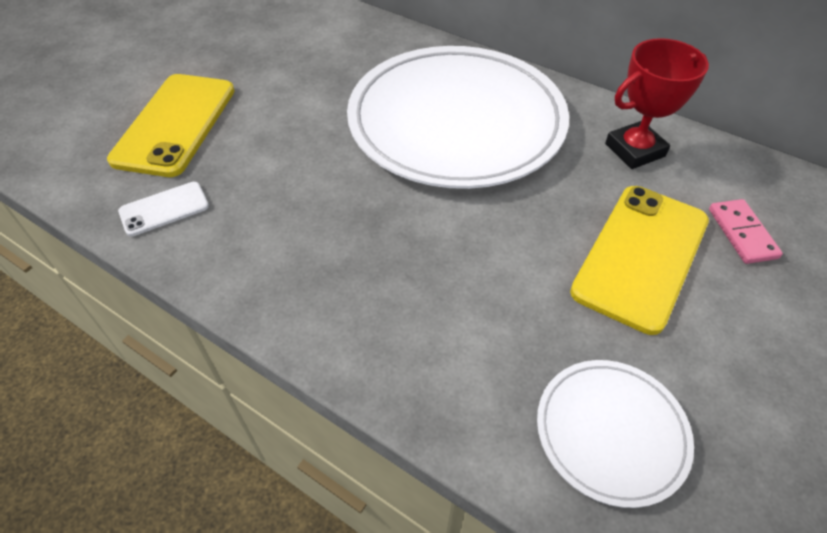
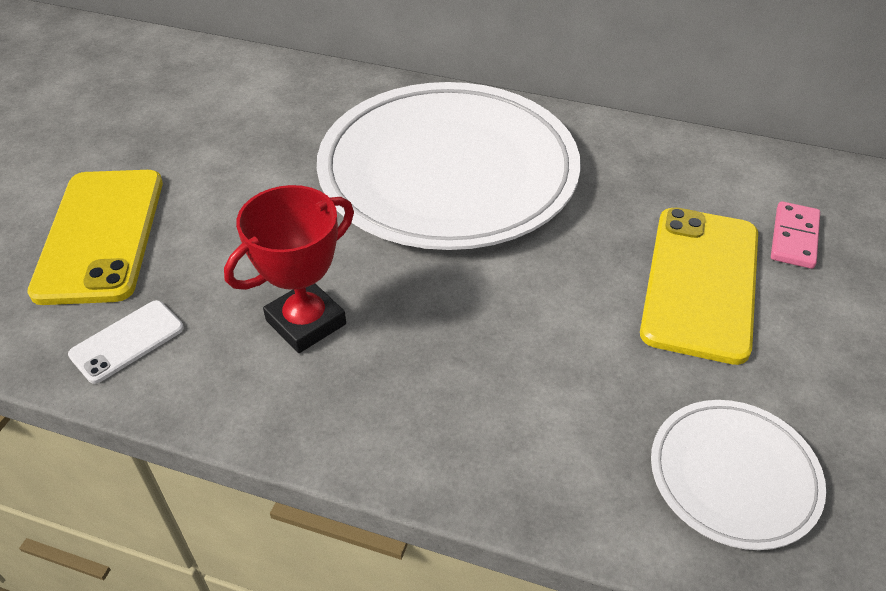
camera: 15 degrees left, 5 degrees down
red trophy [605,38,709,169] -> red trophy moved to [224,185,354,353]
pink domino [709,199,783,264] -> pink domino turned 45 degrees clockwise [771,201,820,269]

